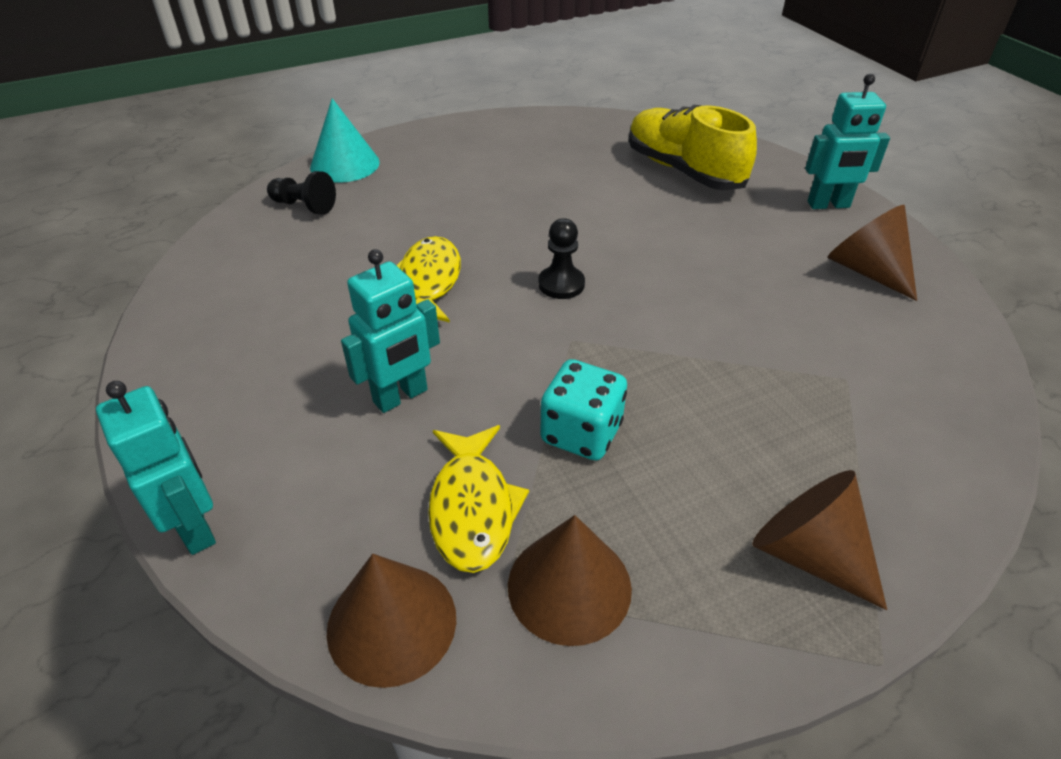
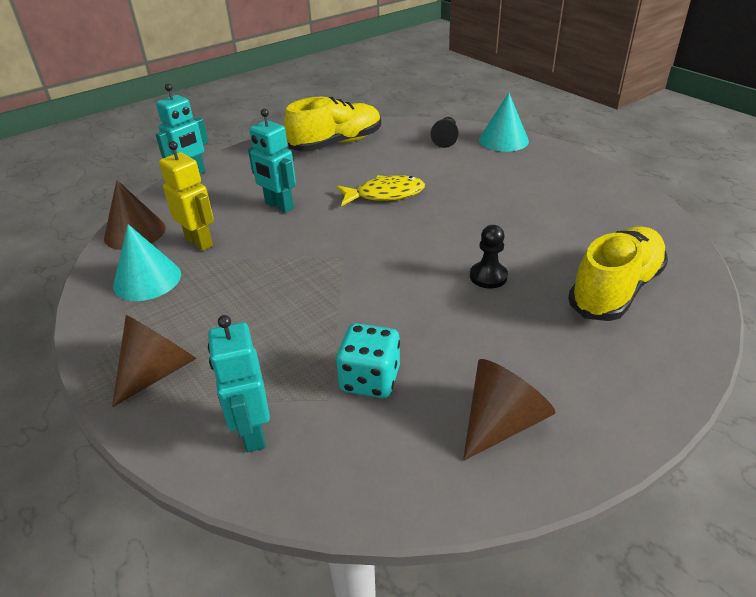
camera: 80 degrees right, 5 degrees down
yellow fish [428,425,529,573] -> yellow robot [159,141,214,251]
brown cone [508,515,632,646] -> turquoise cone [113,224,181,301]
black pawn [538,218,585,299] -> black pawn moved to [470,225,508,289]
turquoise dice [540,359,627,460] -> turquoise dice moved to [336,323,400,398]
turquoise robot [805,74,890,209] -> turquoise robot moved to [208,315,270,452]
none -> yellow shoe [284,97,381,152]

